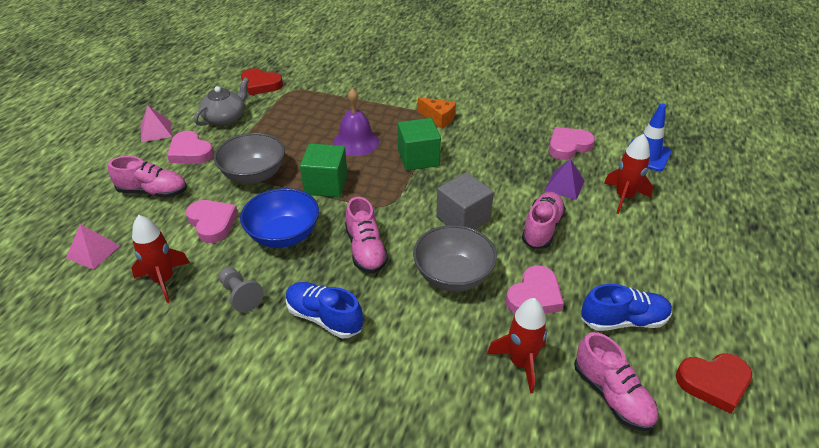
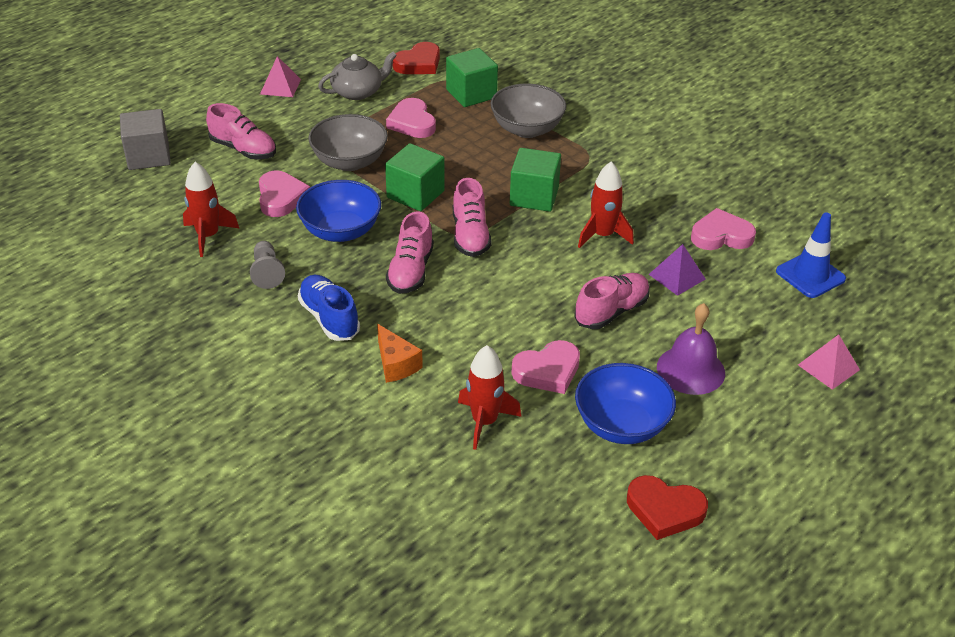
camera: 25 degrees right, 0 degrees up
pink pyramid [66,224,121,270] -> pink pyramid moved to [798,335,860,390]
pink heart [167,131,214,164] -> pink heart moved to [386,98,436,138]
red heart [241,68,283,95] -> red heart turned 90 degrees counterclockwise [393,42,440,74]
purple bell [333,88,379,156] -> purple bell moved to [657,303,725,395]
grey bowl [413,225,497,292] -> grey bowl moved to [490,84,566,138]
orange cheese [418,97,456,129] -> orange cheese moved to [377,324,423,383]
grey cube [436,172,494,230] -> grey cube moved to [120,109,171,170]
pink shoe [574,332,658,431] -> pink shoe moved to [453,178,491,257]
blue shoe [581,284,672,331] -> blue bowl [575,363,676,444]
red rocket [604,134,653,214] -> red rocket moved to [578,162,634,248]
none -> green cube [446,48,498,107]

